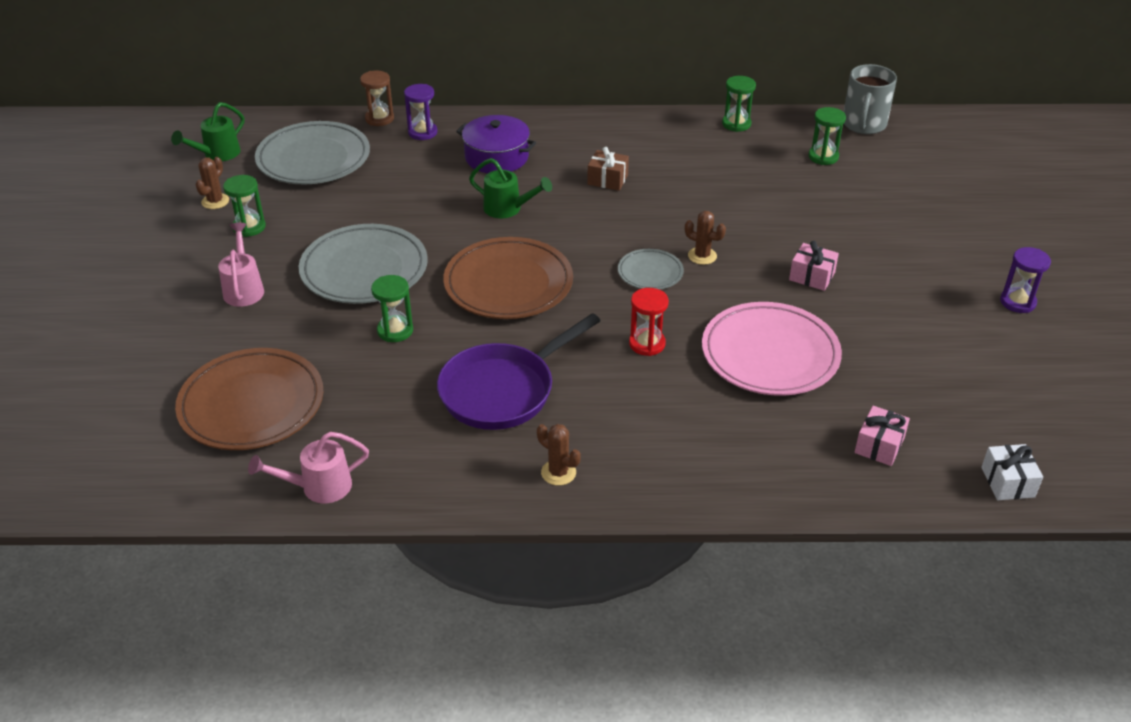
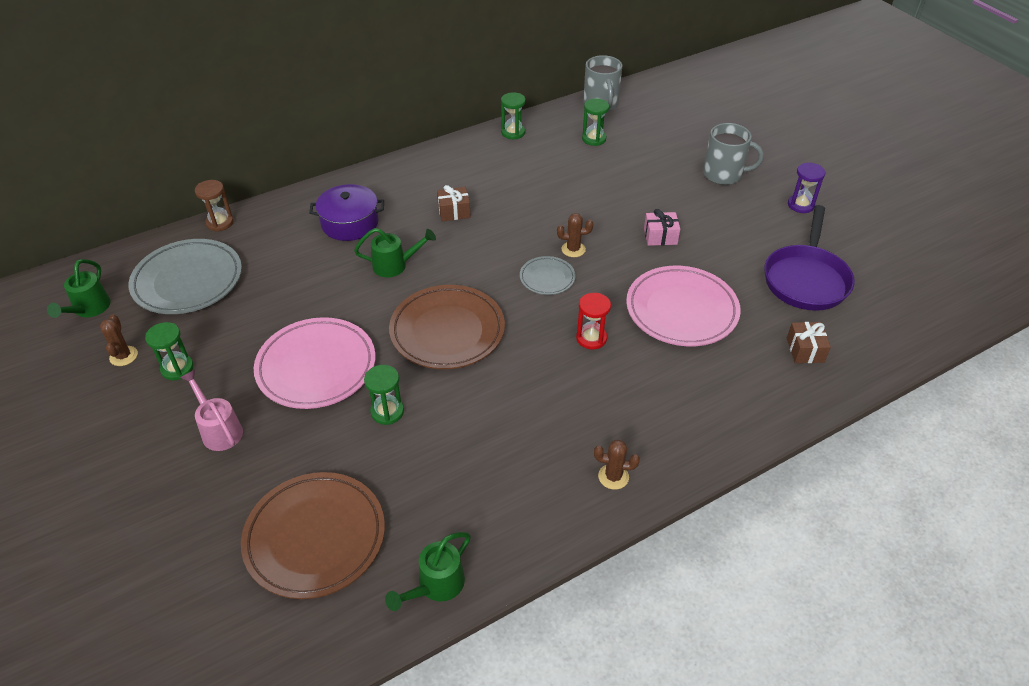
camera: 30 degrees left, 5 degrees up
pink watering can [248,432,369,503] -> green watering can [385,532,471,611]
grey plate [299,224,428,304] -> pink plate [254,317,375,409]
purple hourglass [404,84,437,140] -> none
purple pan [437,313,601,430] -> purple pan moved to [764,205,855,311]
pink gift [855,406,910,466] -> brown gift [787,322,831,363]
white gift [981,444,1043,500] -> none
none -> grey mug [703,123,764,185]

